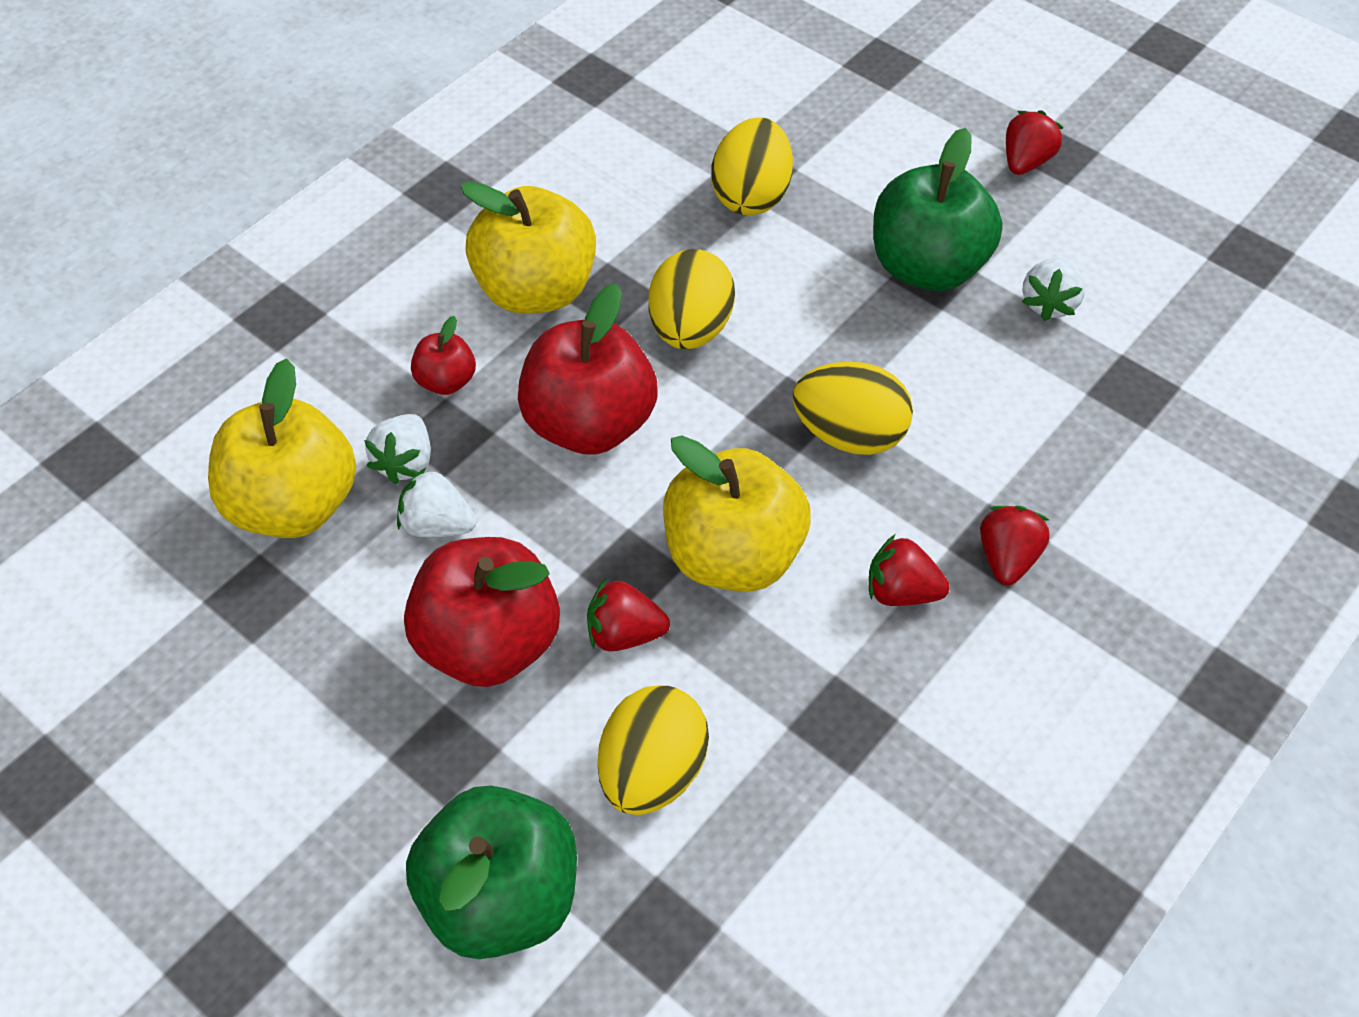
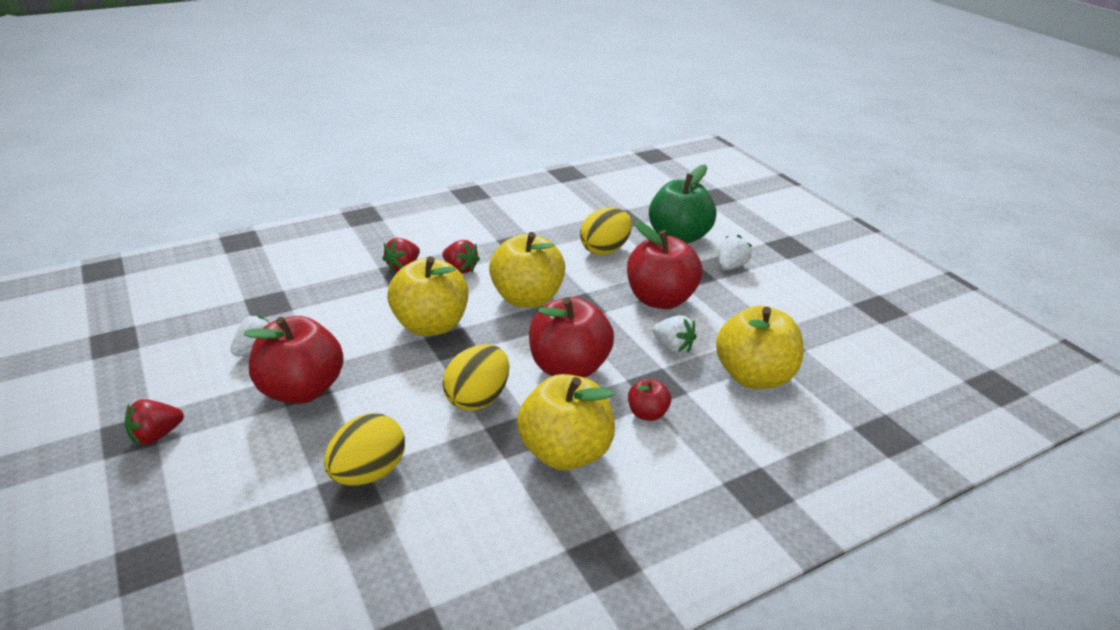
camera: 160 degrees left, 20 degrees down
white strawberry [364,414,431,484] -> white strawberry moved to [719,235,752,270]
red strawberry [587,578,670,651] -> none
yellow egg [793,361,913,455] -> yellow apple [387,256,468,336]
green apple [873,128,1003,291] -> red apple [244,316,344,404]

